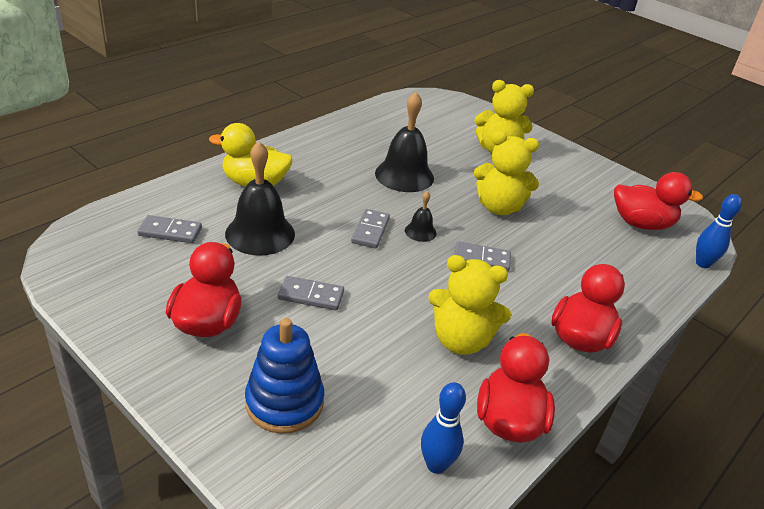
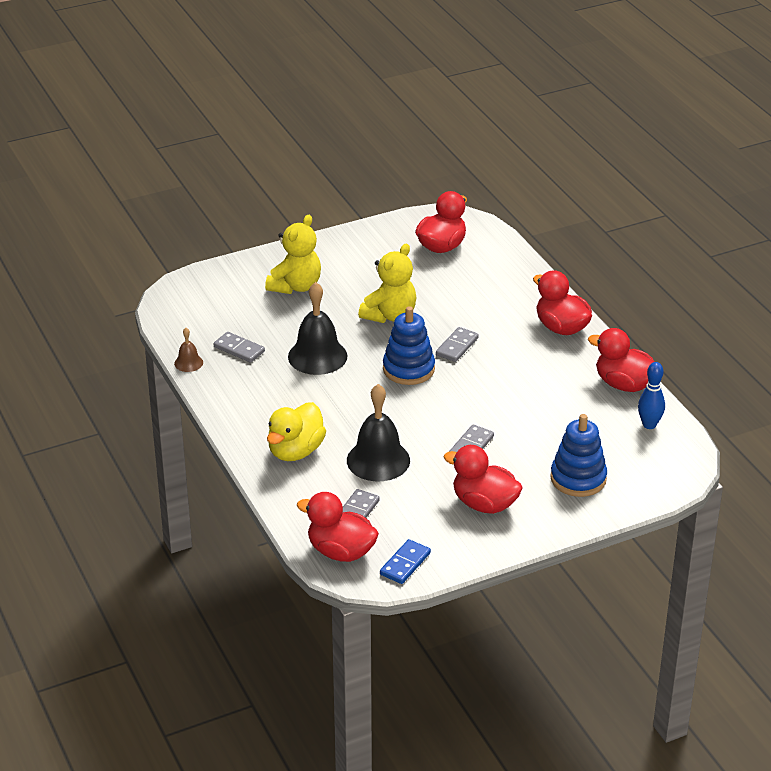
camera: 65 degrees left, 0 degrees up
grey domino [351,209,390,248] -> grey domino moved to [214,332,265,363]
black bell [405,191,437,242] -> blue stacking toy [383,306,435,385]
yellow teddy bear [428,255,511,355] -> none
blue bowling pin [696,194,742,268] -> none
none -> brown bell [174,328,203,372]
none -> red duck [297,492,379,562]
none -> blue domino [380,539,431,584]

